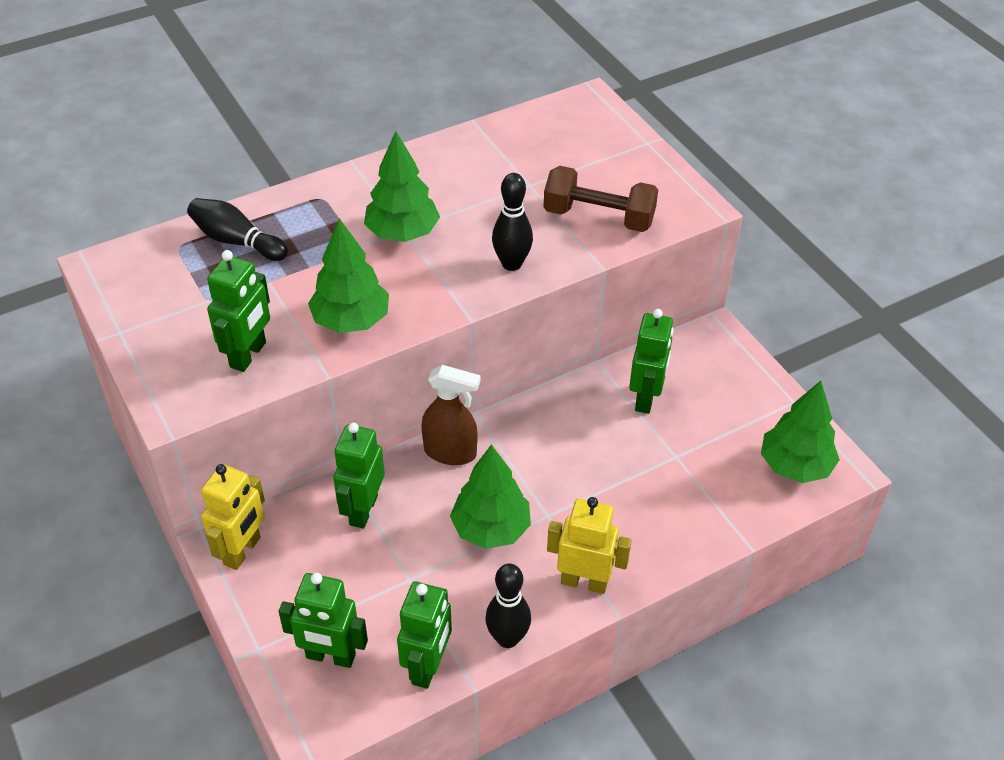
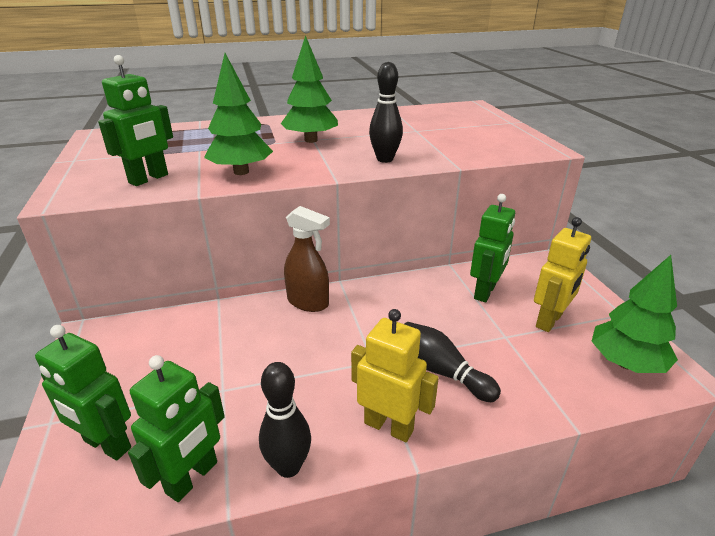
camera: 15 degrees right, 15 degrees down
black bowling pin [187,198,288,261] -> black bowling pin moved to [404,322,501,402]
yellow robot [201,464,265,570] -> yellow robot moved to [534,217,591,332]
green robot [333,423,385,528] -> none
green tree [450,444,531,549] -> none
brown dumbbell [543,166,658,232] -> none

